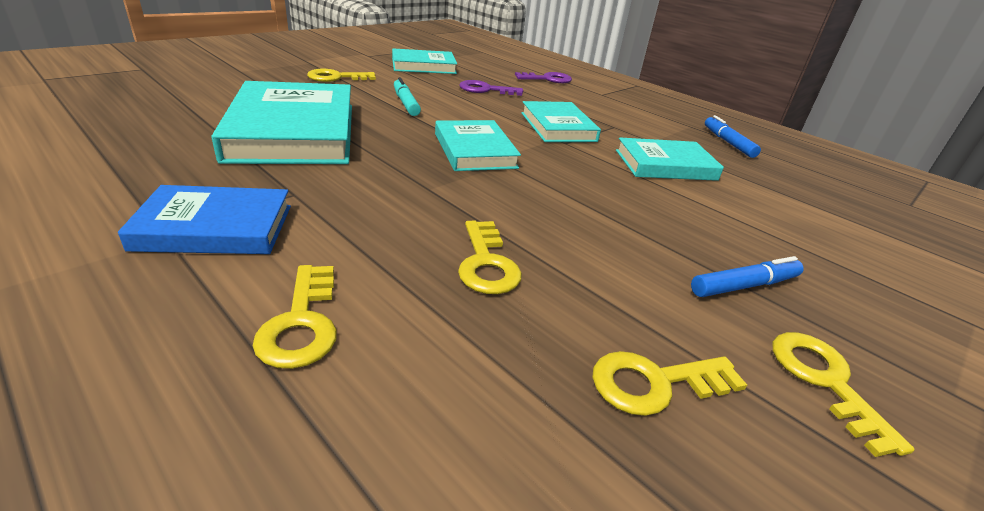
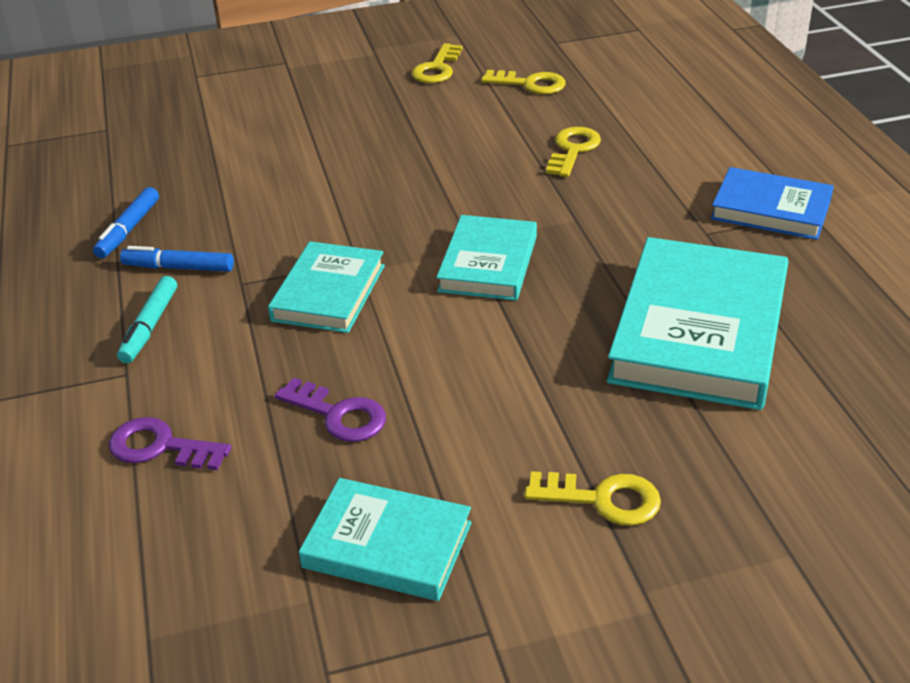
camera: 145 degrees left, 5 degrees up
yellow key [253,265,337,369] -> none
turquoise marker [394,77,421,116] -> turquoise marker moved to [117,276,177,363]
turquoise book [616,137,724,181] -> none
blue marker [691,256,804,297] -> blue marker moved to [120,246,234,272]

